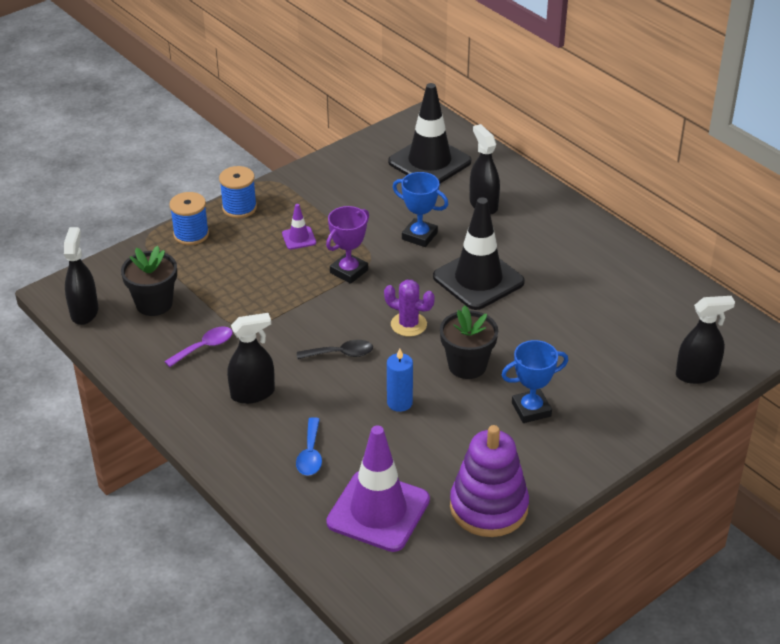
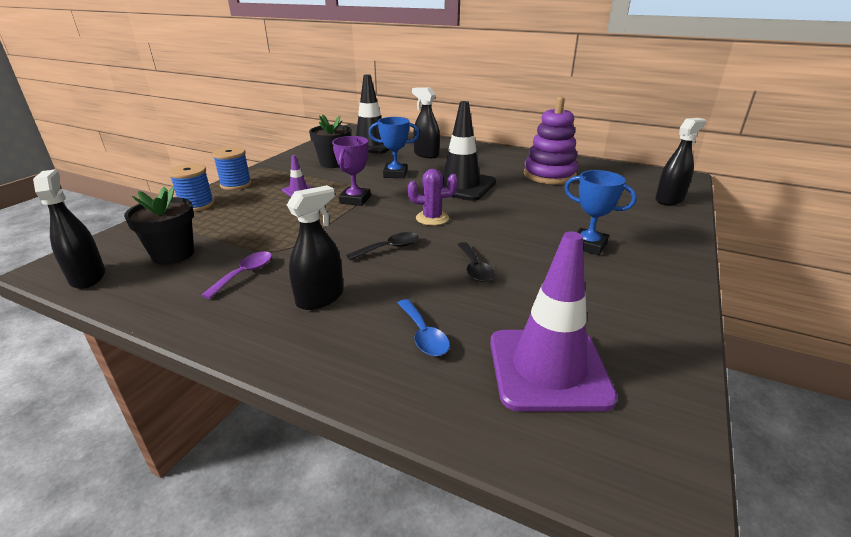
camera: 25 degrees left, 10 degrees down
blue candle [387,348,413,412] -> black spoon [458,242,494,282]
black flower pot [440,305,498,379] -> black flower pot moved to [309,115,351,168]
purple stacking toy [450,425,529,537] -> purple stacking toy moved to [524,96,578,184]
blue trophy [501,340,568,423] -> blue trophy turned 75 degrees clockwise [564,170,637,255]

